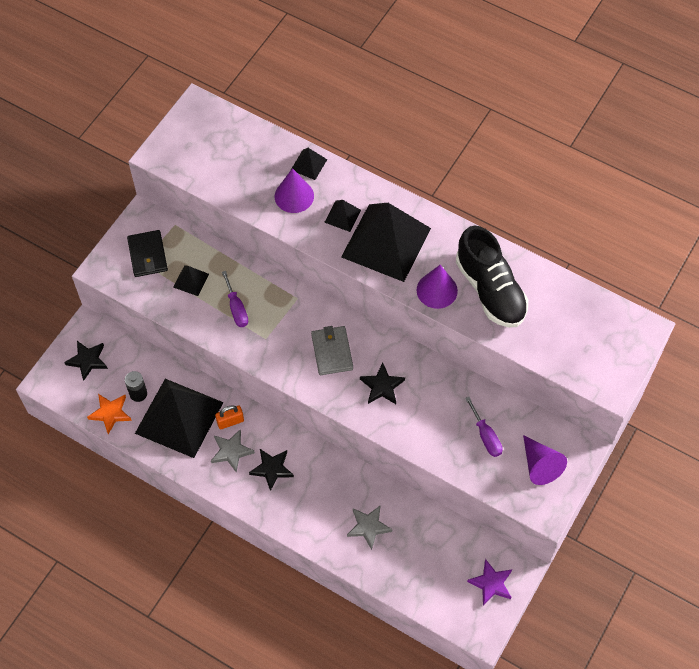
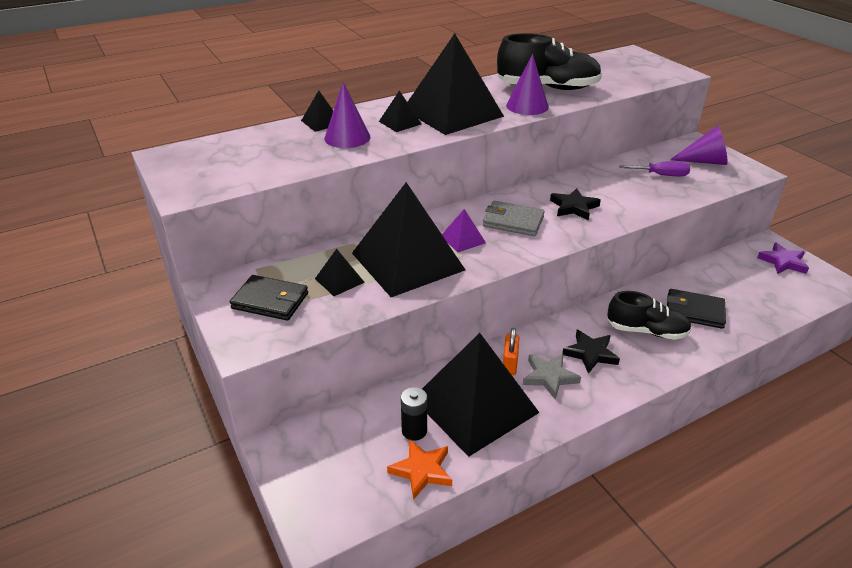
camera: 60 degrees left, 25 degrees down
black star [64,341,108,381] -> none
purple screwdriver [222,271,248,327] -> black pyramid [352,182,465,297]
grey star [347,506,392,550] -> black wallet [667,289,726,329]
none -> purple pyramid [442,209,486,252]
none -> black shoe [607,291,692,340]

